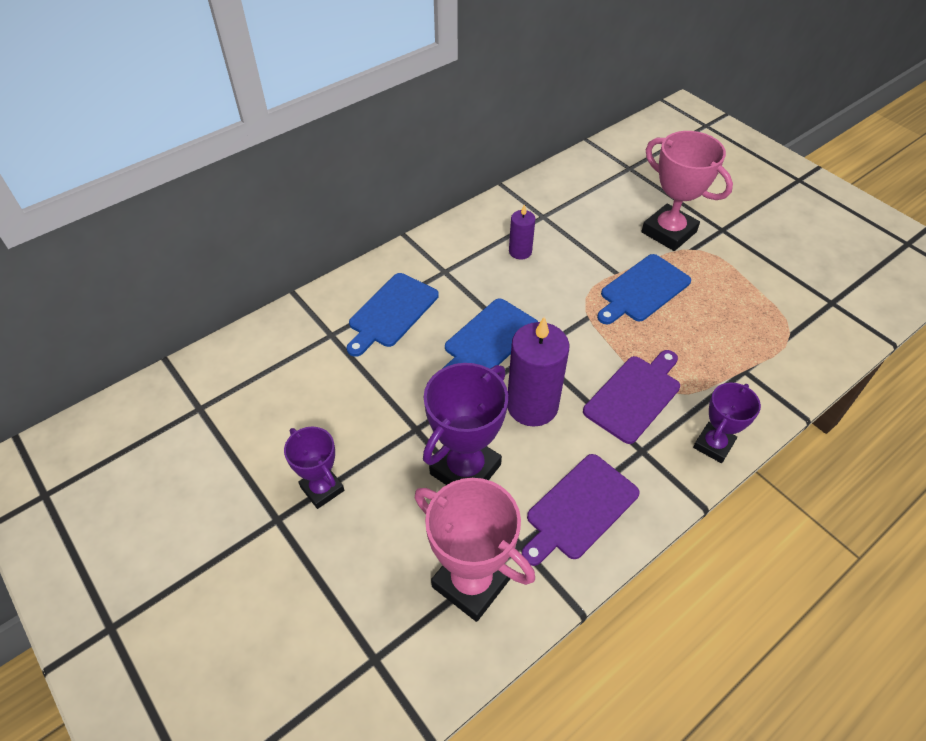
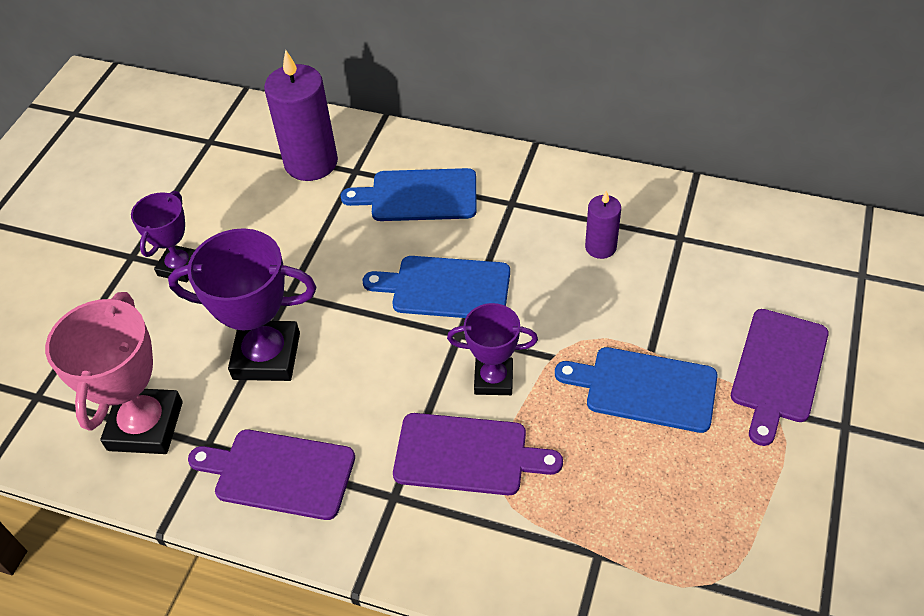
camera: 60 degrees right, 0 degrees up
purple candle [507,317,570,427] -> purple candle moved to [264,50,338,181]
pink trophy [641,131,733,251] -> purple cutting board [731,309,829,446]
purple trophy [693,382,761,463] -> purple trophy moved to [447,303,538,395]

